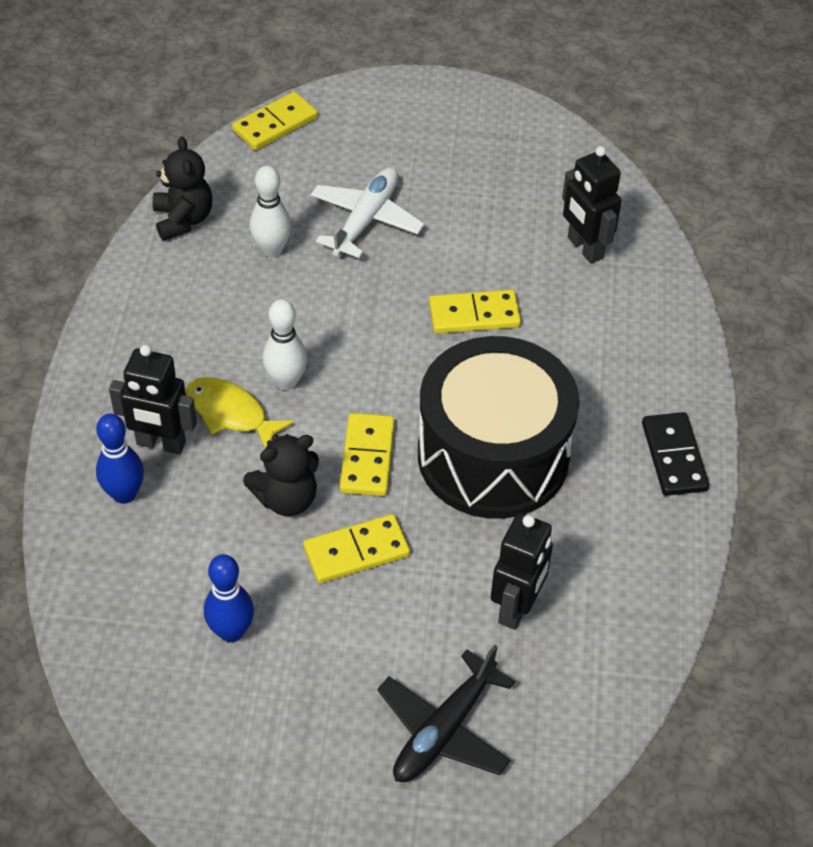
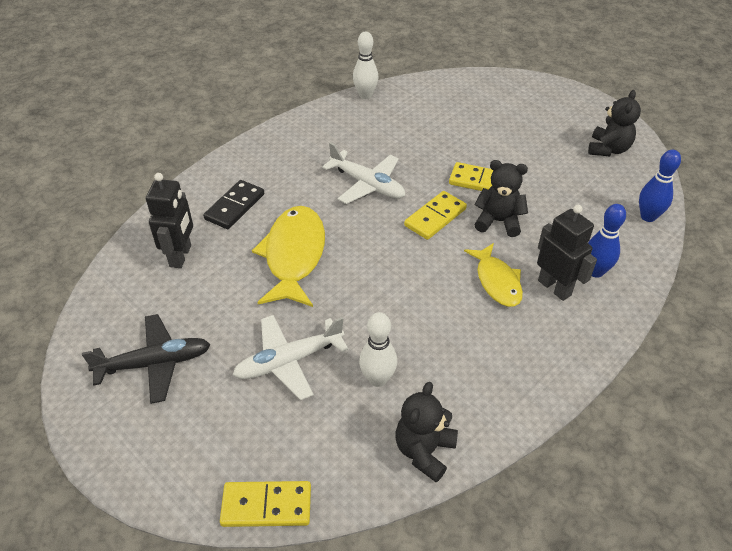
camera: 140 degrees left, 5 degrees down
blue bowling pin [204,554,254,642] -> blue bowling pin moved to [639,150,681,222]
white bowling pin [262,299,307,390] -> white bowling pin moved to [353,31,378,99]
black plane [377,645,515,782] -> black plane moved to [82,314,211,404]
black drum [418,336,579,519] -> white plane [322,142,405,204]
yellow domino [429,290,521,333] -> yellow fish [252,206,325,307]
black robot [491,513,553,630] -> none
black domino [642,412,709,496] -> black domino moved to [203,180,264,229]
none -> black teddy bear [588,90,641,156]

